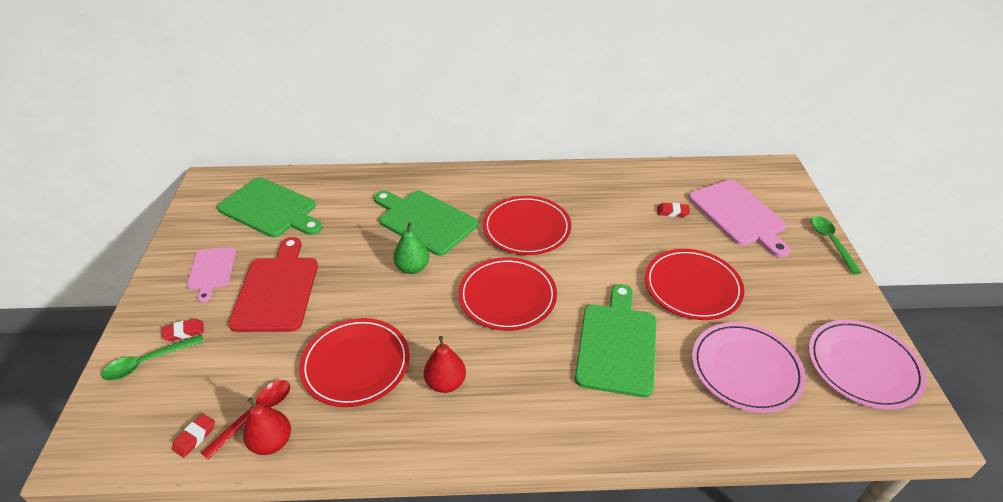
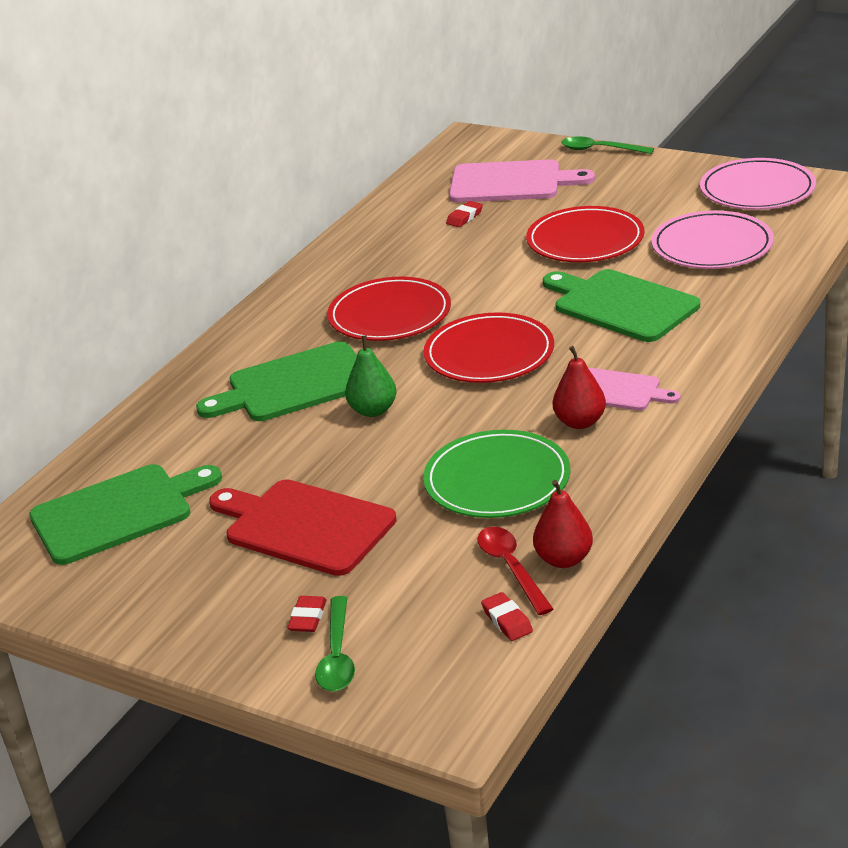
camera: 55 degrees left, 10 degrees down
pink cutting board [187,247,236,303] -> pink cutting board moved to [588,368,680,411]
red plate [299,318,410,407] -> green plate [423,430,570,518]

